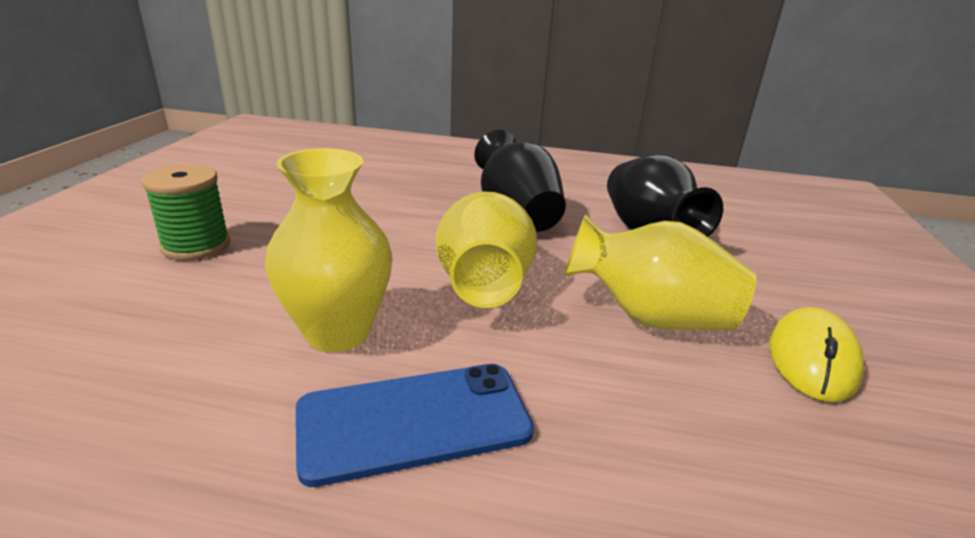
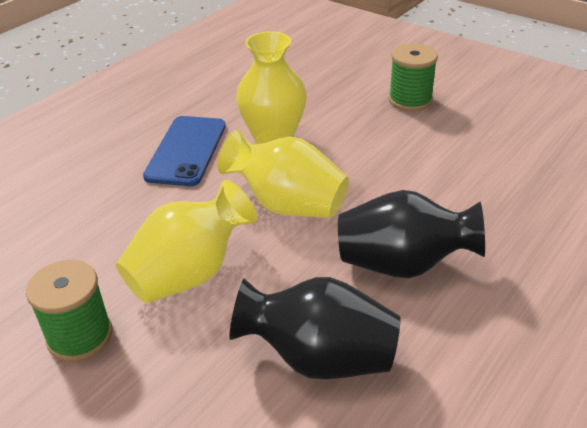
camera: 120 degrees right, 10 degrees up
yellow mouse [769,307,864,402] -> green spool [26,260,112,362]

